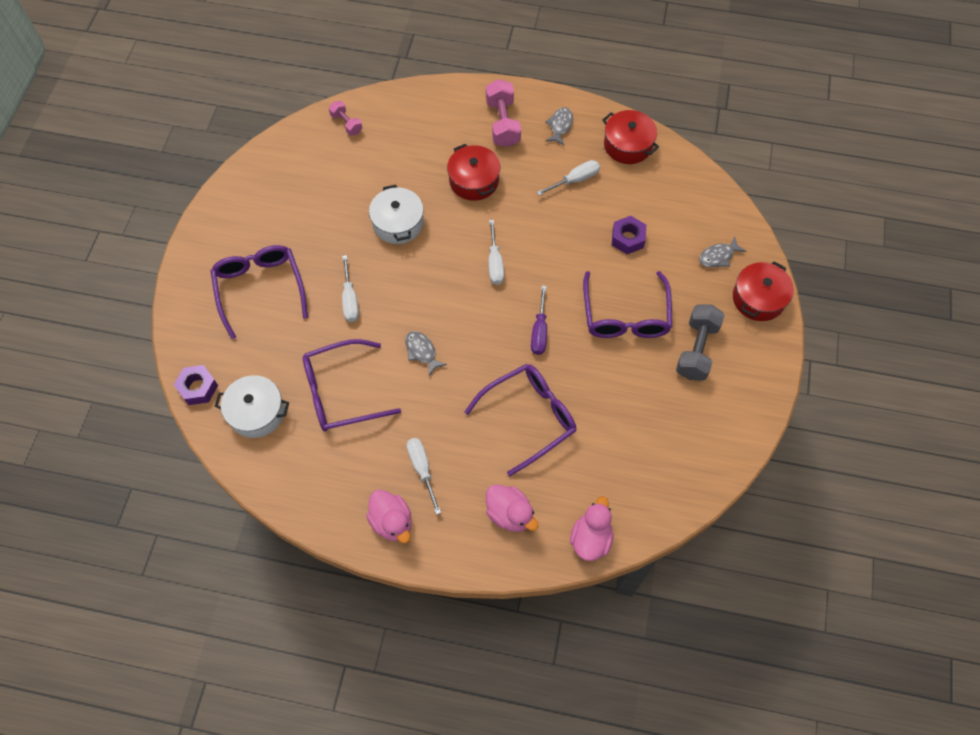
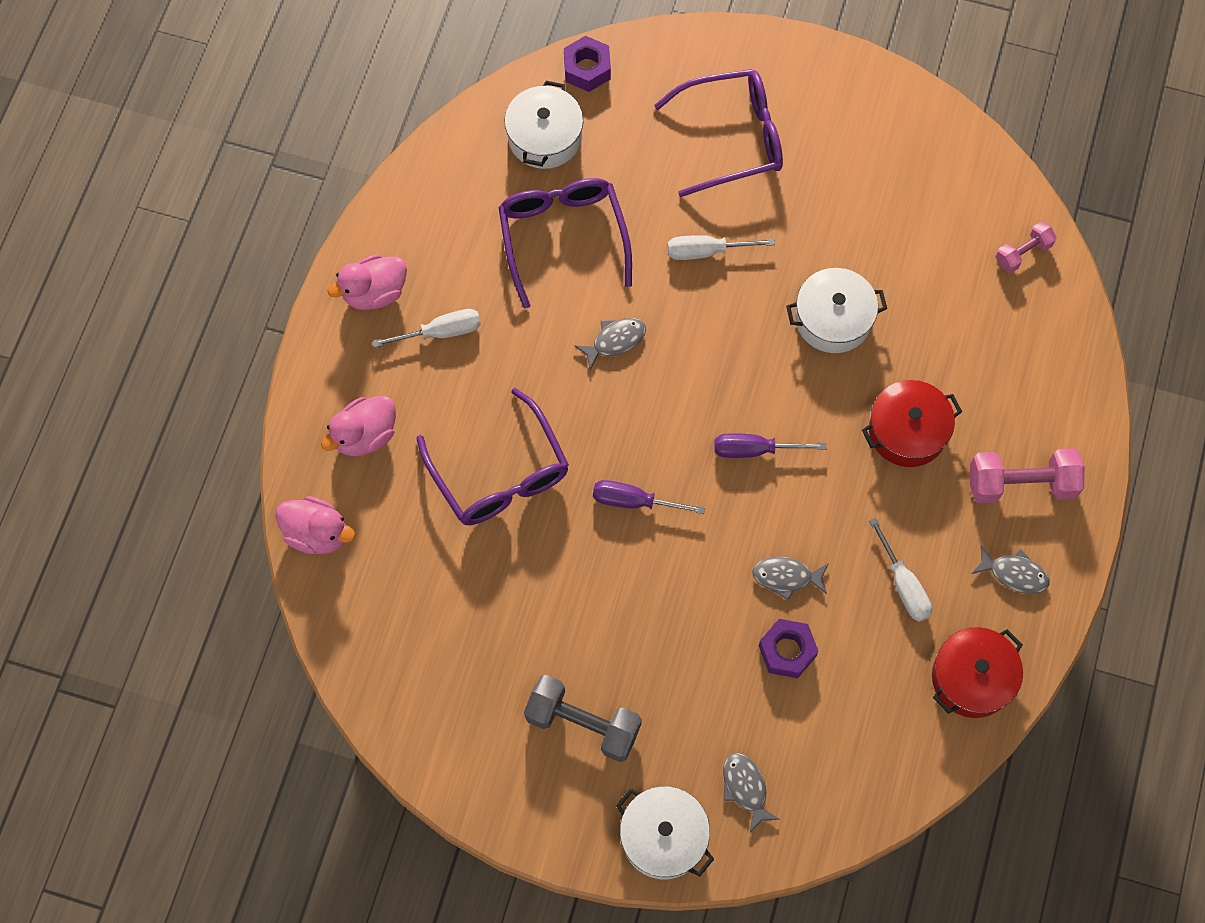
camera: 95 degrees right, 5 degrees up
white screwdriver [489,220,504,285] -> purple screwdriver [714,433,826,458]
purple glasses [583,271,672,338] -> none
red pot [733,261,794,321] -> white pot [616,786,714,879]
none -> grey fish [752,557,829,601]

